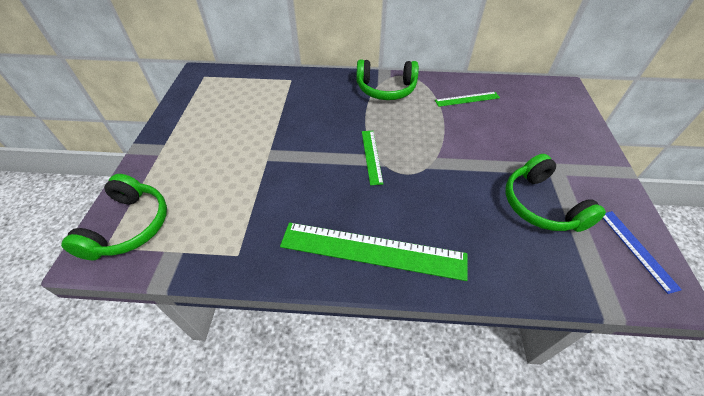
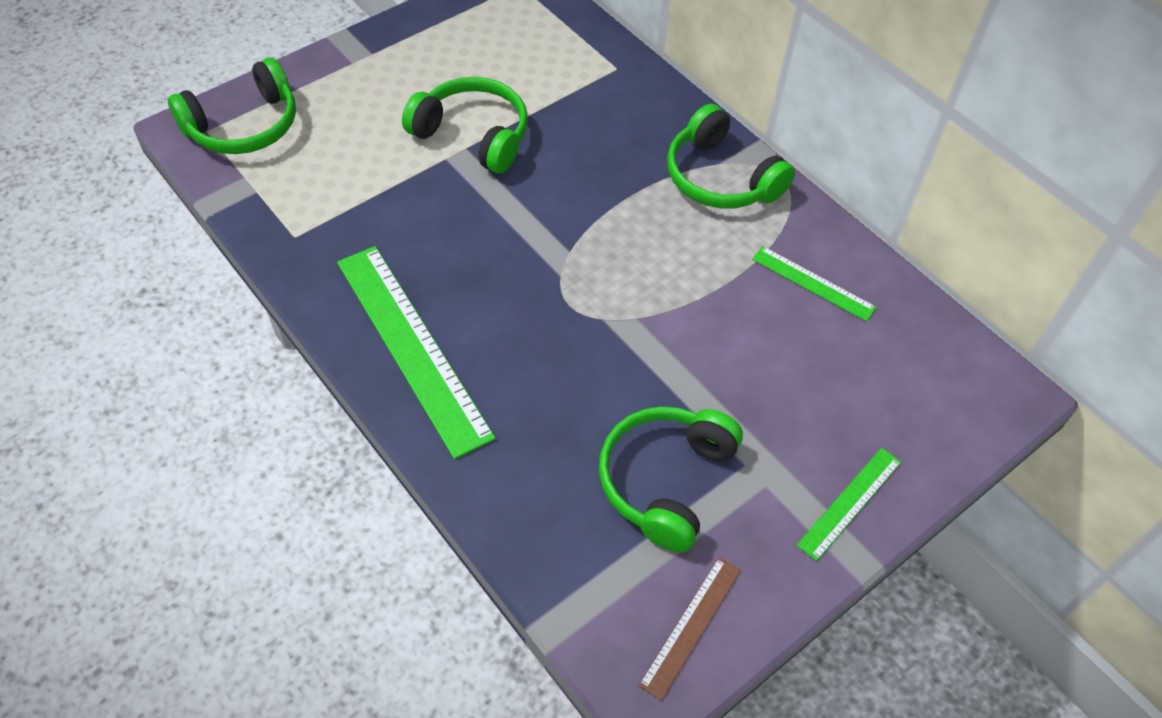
camera: 45 degrees right, 5 degrees up
green ruler [362,131,383,185] -> green ruler moved to [797,448,901,561]
blue ruler [603,211,682,294] -> brown ruler [638,557,741,701]
none -> green headphones [402,77,528,174]

